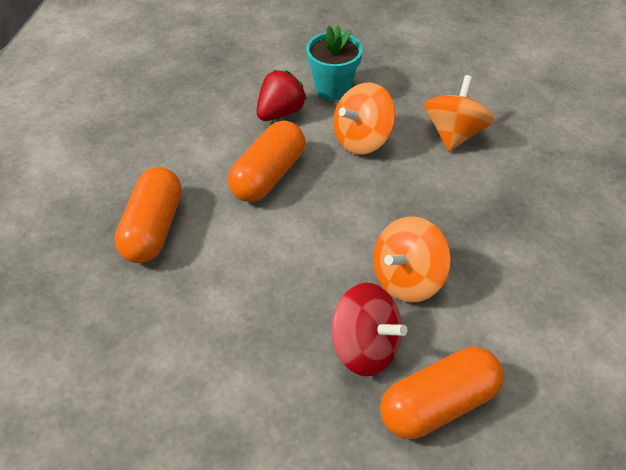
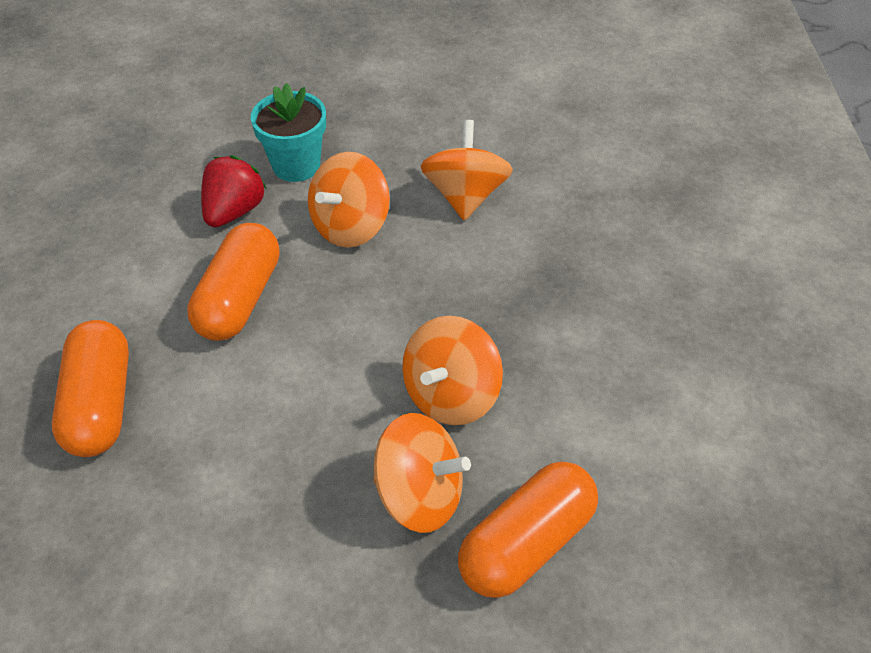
camera: 15 degrees left, 0 degrees up
red spinning top [332,283,407,376] -> orange spinning top [373,413,471,533]

